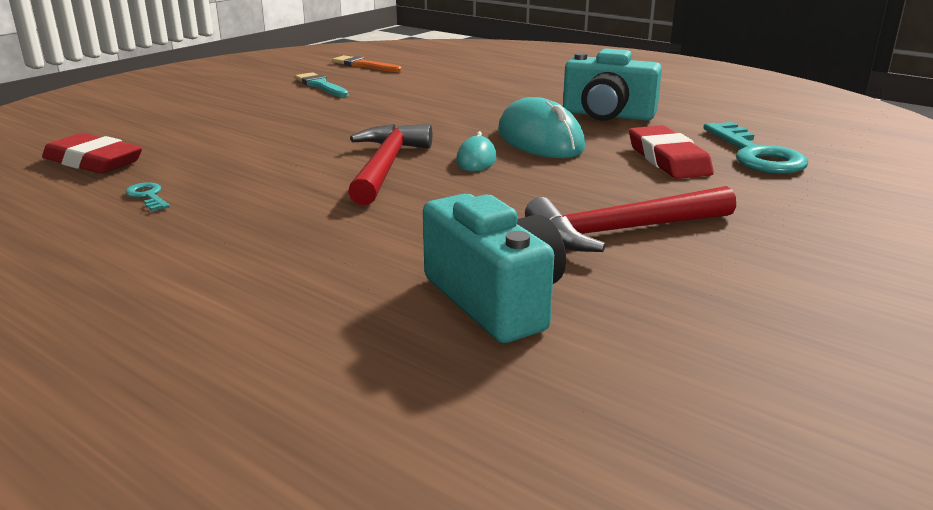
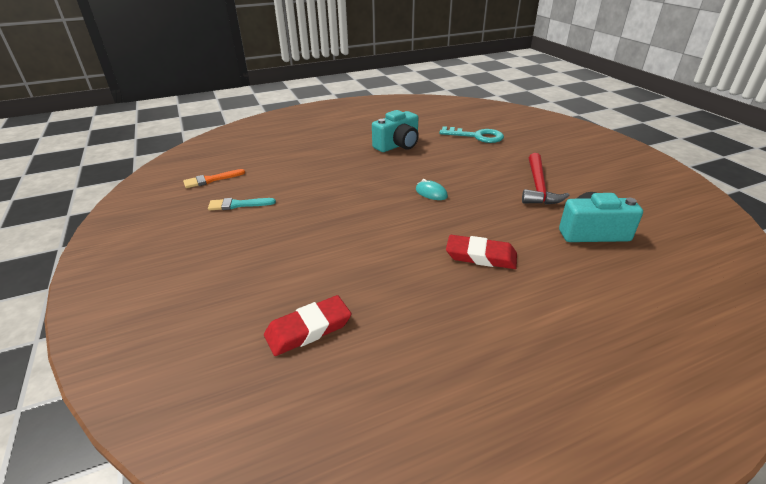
camera: 60 degrees left, 10 degrees up
turquoise key [126,182,170,211] -> none
red hammer [348,124,432,205] -> none
turquoise mouse [498,97,585,158] -> none
red eraser [629,125,714,179] -> red eraser moved to [446,235,517,269]

